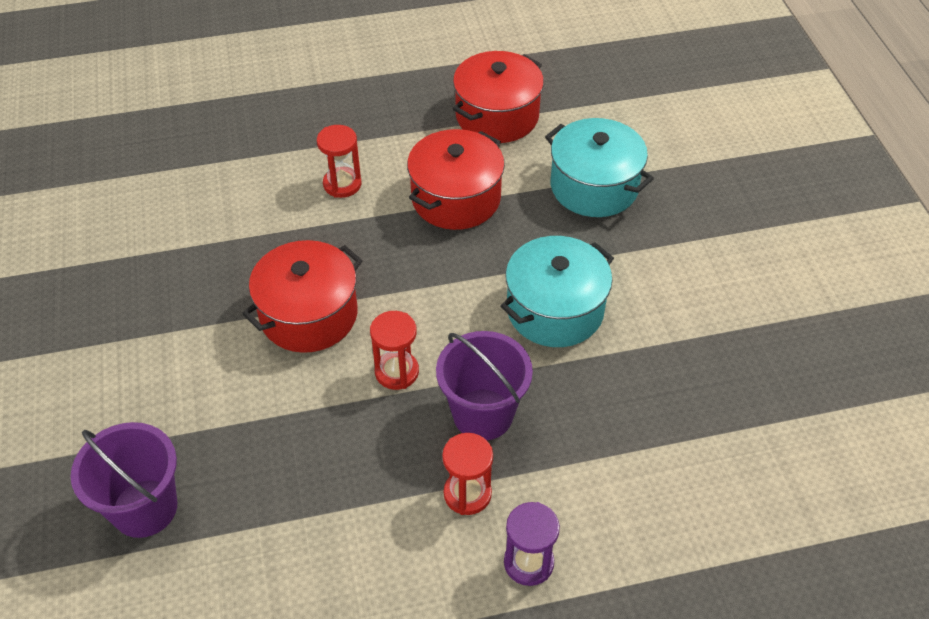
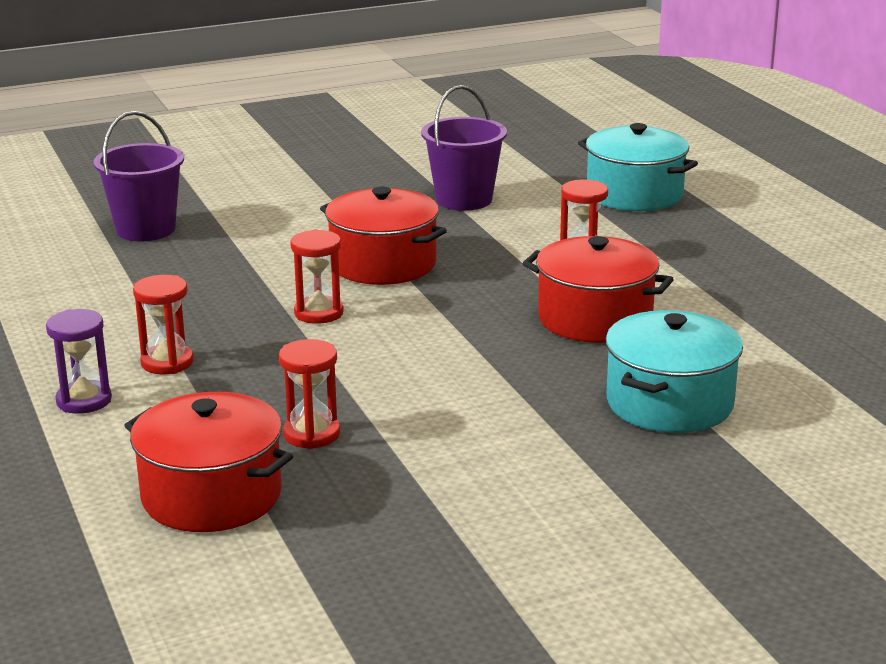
camera: 80 degrees right, 25 degrees down
purple bucket [436,331,533,440] -> purple bucket moved to [421,85,507,211]
red pot [453,51,544,143] -> red pot moved to [124,392,293,532]
turquoise pot [500,236,614,347] -> turquoise pot moved to [578,123,698,211]
none -> red hourglass [279,339,340,449]

